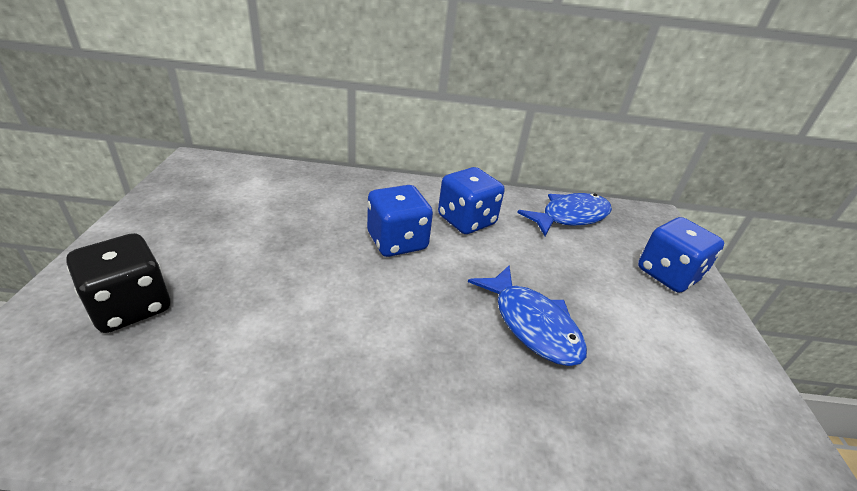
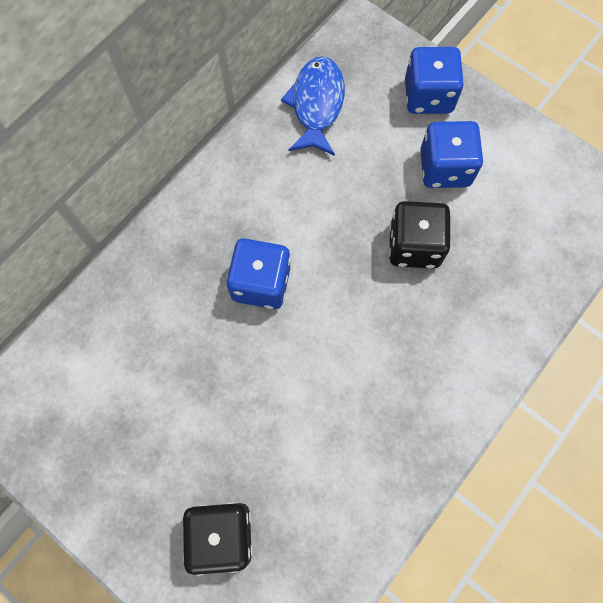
camera: 50 degrees left, 35 degrees up
blue dice [438,167,505,234] -> blue dice moved to [420,121,483,188]
blue fish [468,266,587,366] -> black dice [389,201,451,269]

